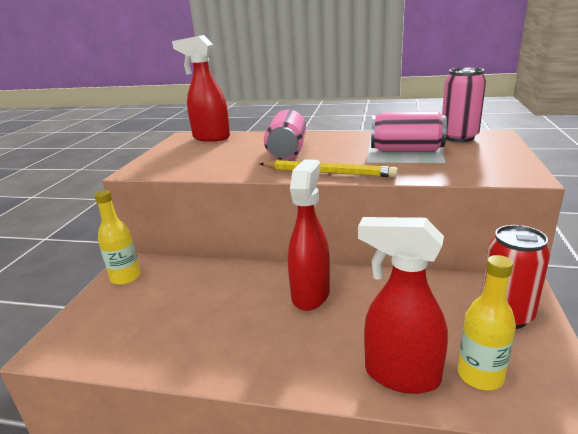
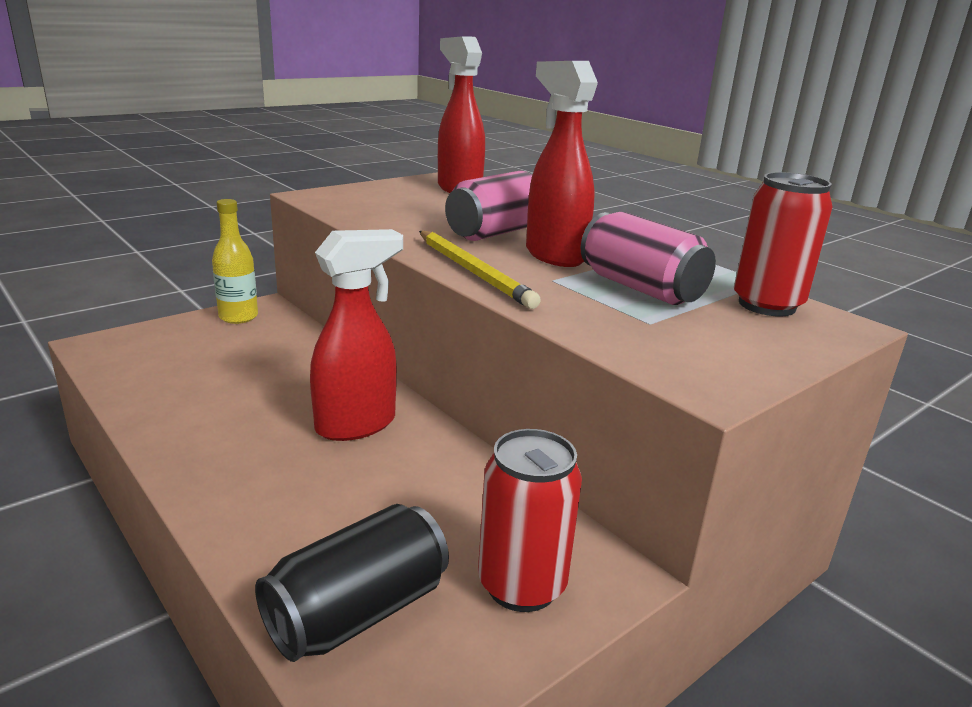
camera: 35 degrees right, 0 degrees up
red spray bottle [358,217,448,394] -> red spray bottle moved to [526,61,598,267]
pink can [442,67,486,142] -> red can [734,172,833,316]
yellow bottle [458,255,516,390] -> black can [255,504,449,662]

